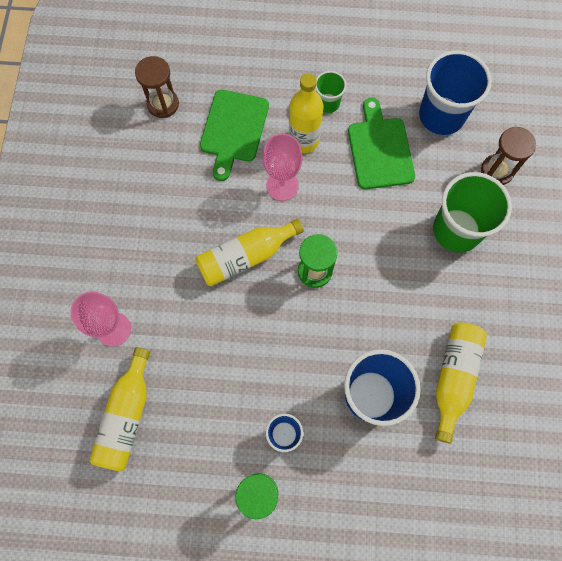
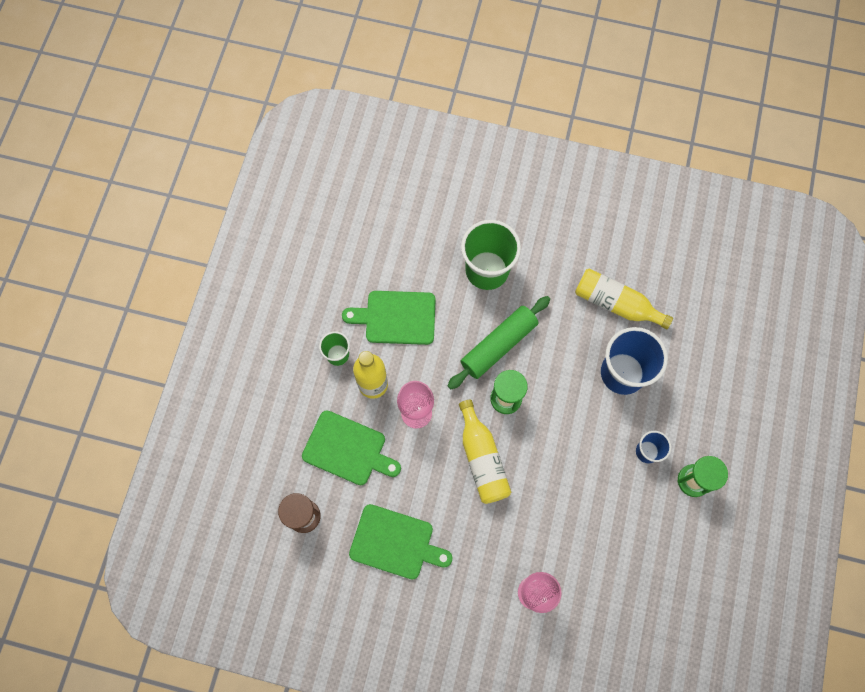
camera: 80 degrees left, 0 degrees up
yellow bottle [89,347,150,471] -> none
blue cup [419,50,492,135] -> none
brown hourglass [481,126,536,185] -> none
none -> green cutting board [349,504,453,580]
none -> green rolling pin [447,296,550,389]

